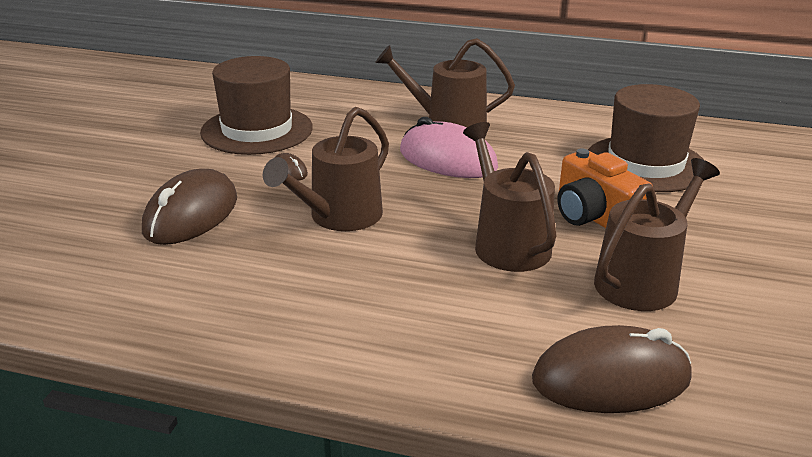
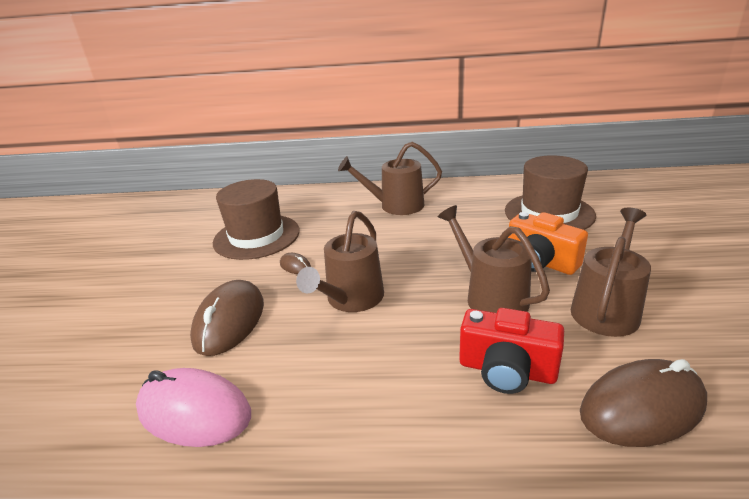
camera: 10 degrees left, 0 degrees up
pink mouse [400,117,498,178] -> pink mouse moved to [136,368,251,447]
none -> red camera [459,308,564,394]

